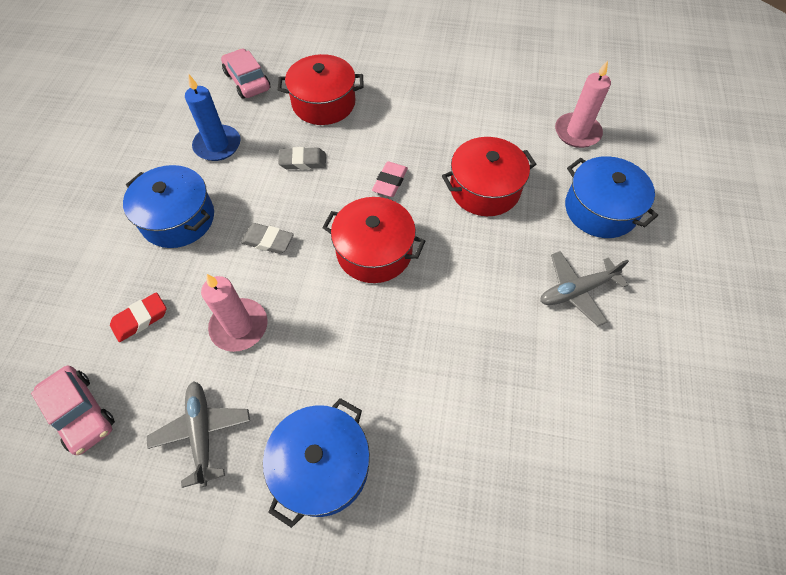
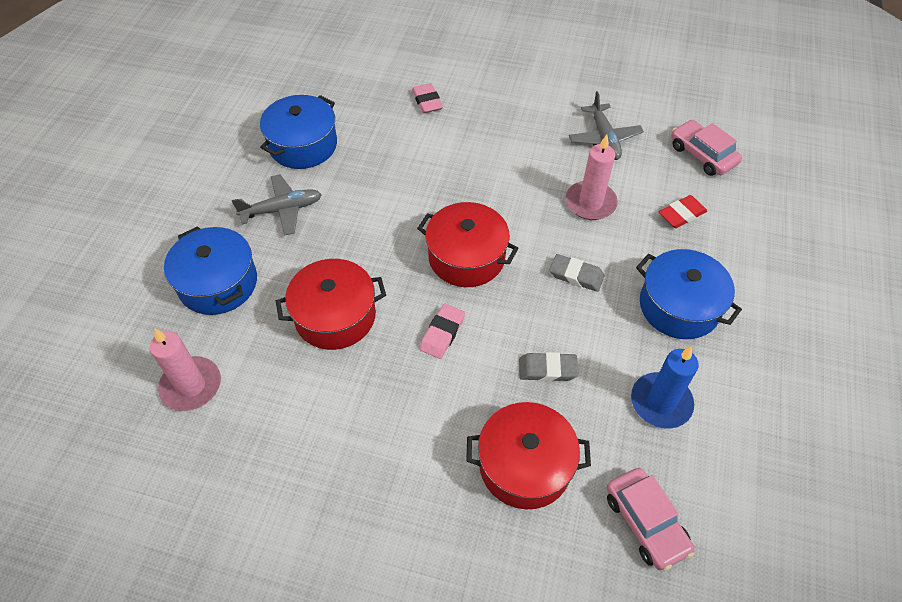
camera: 175 degrees left, 5 degrees down
blue pot [263,398,370,528] -> blue pot moved to [260,95,337,169]
none -> pink eraser [412,83,443,113]

